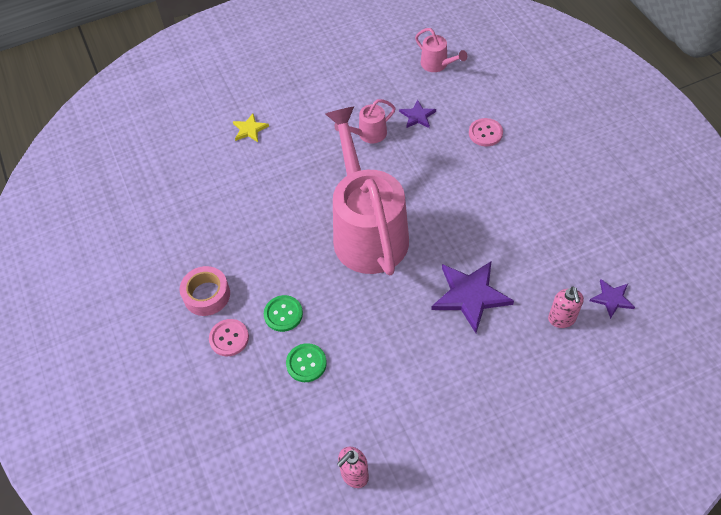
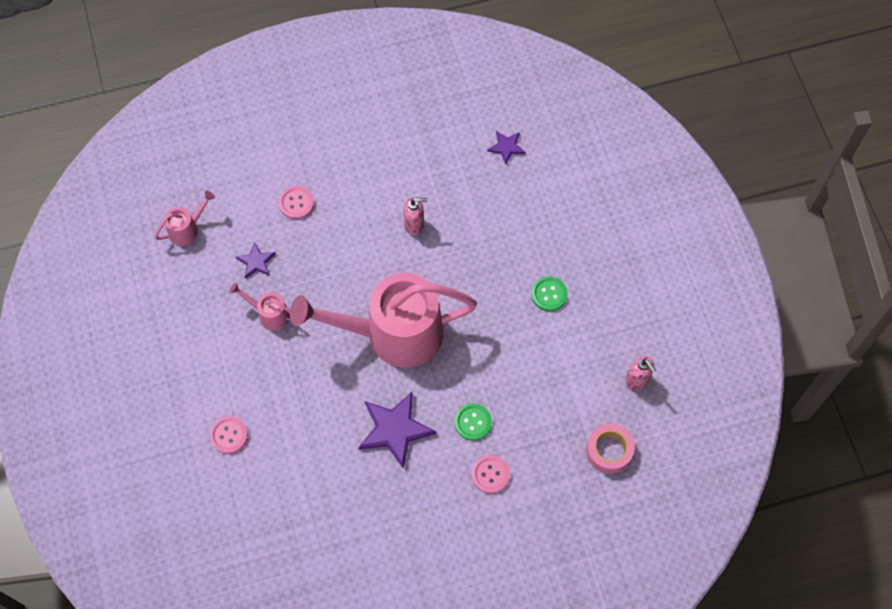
camera: 85 degrees left, 10 degrees up
pink tape [180,266,230,316] -> pink tape moved to [586,424,635,474]
yellow star [233,113,269,142] -> pink button [210,416,248,454]
green button [286,343,327,382] -> green button moved to [531,276,568,311]
pink watering can [334,99,396,143] -> pink watering can turned 135 degrees clockwise [229,283,291,331]
purple star [431,261,514,333] -> purple star moved to [358,392,436,468]
pink soap dispenser [548,286,584,328] -> pink soap dispenser moved to [403,197,427,235]

